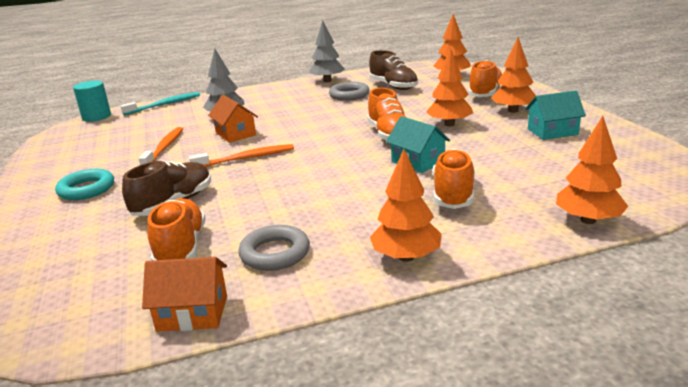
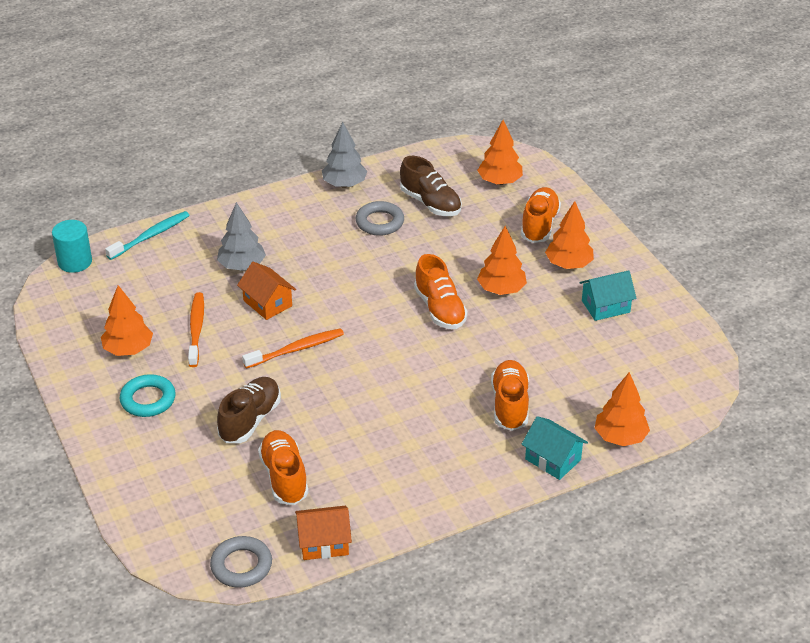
camera: 10 degrees left, 15 degrees up
grey ring [238,225,310,271] -> grey ring moved to [210,536,272,588]
orange tree [370,149,442,262] -> orange tree moved to [101,285,153,356]
turquoise house [386,116,450,173] -> turquoise house moved to [521,416,588,480]

